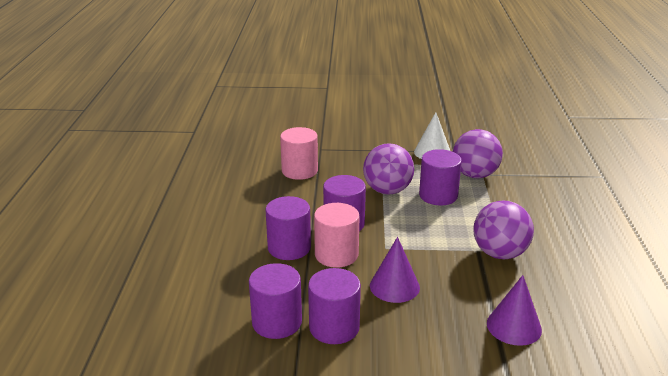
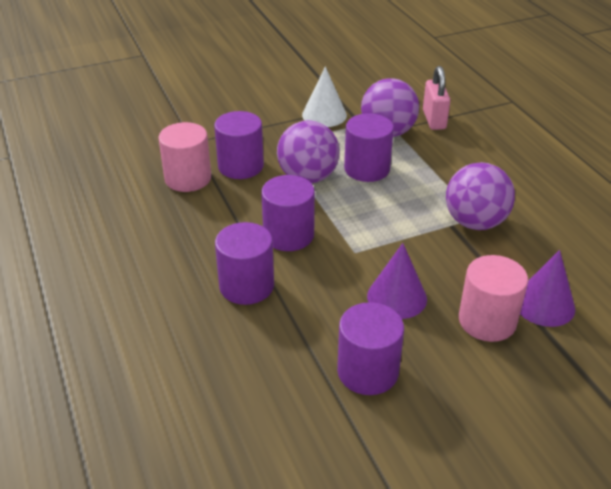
camera: 25 degrees left, 10 degrees up
purple cylinder [249,263,302,339] -> purple cylinder moved to [214,111,264,179]
pink cylinder [314,203,360,268] -> pink cylinder moved to [459,255,528,342]
none -> pink padlock [423,66,450,130]

